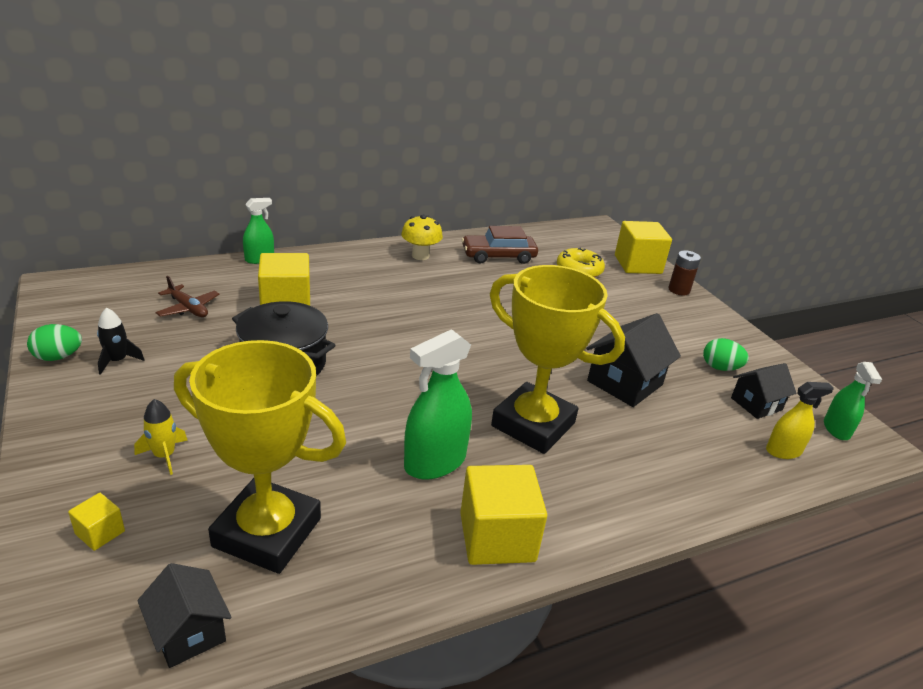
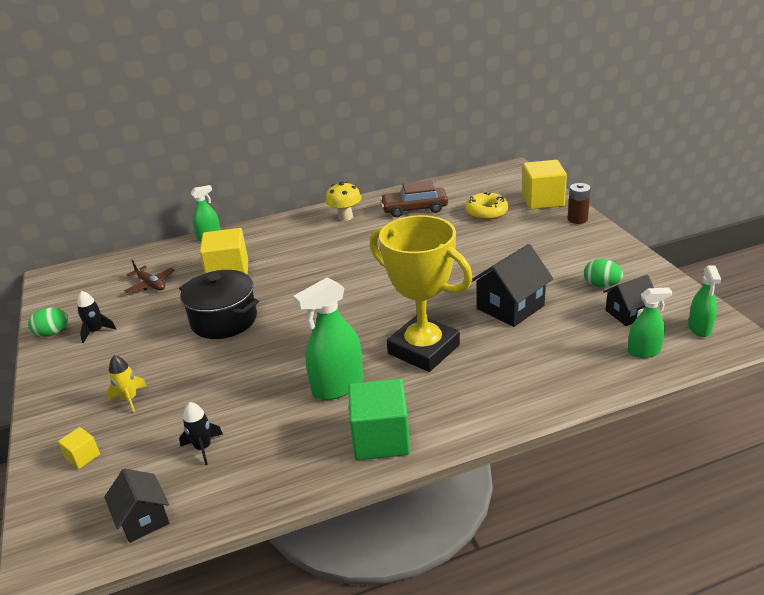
camera: 10 degrees right, 0 degrees up
yellow trophy [174,340,346,574] -> black rocket [179,402,223,465]
yellow cube [460,465,547,565] -> green cube [348,378,410,460]
yellow spray bottle [766,382,834,459] -> green spray bottle [628,287,672,358]

